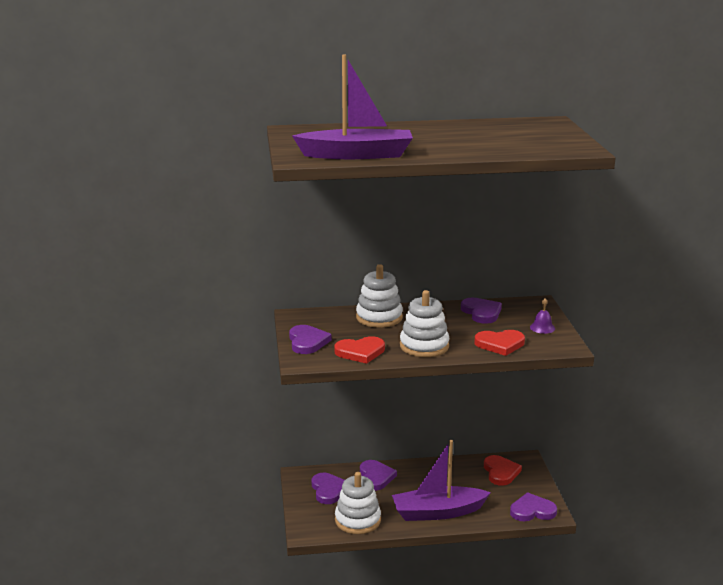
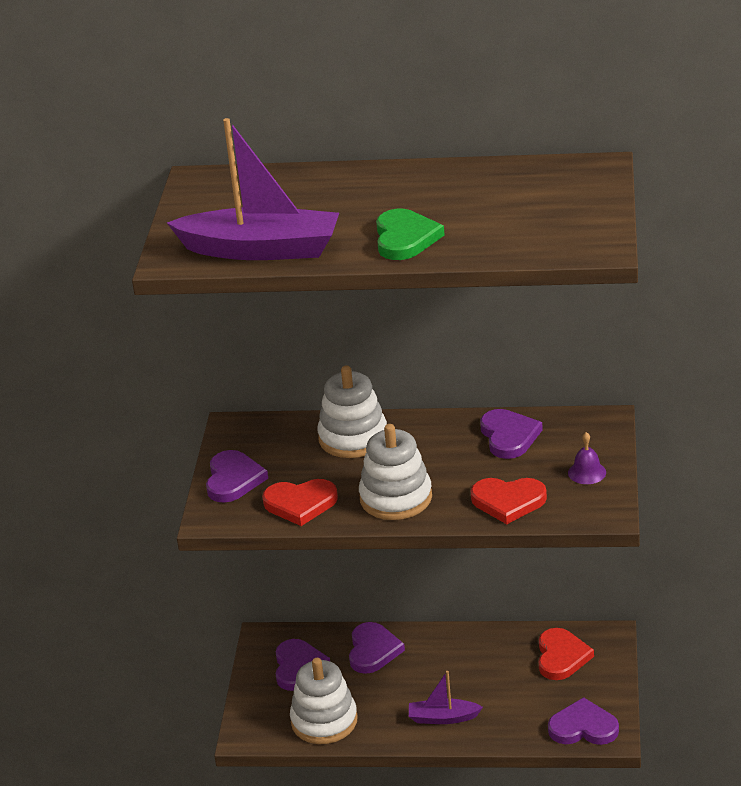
camera: 15 degrees right, 10 degrees up
purple boat [392,440,491,521] -> purple boat [409,671,483,724], size x0.51
none -> green heart [376,209,445,260]

